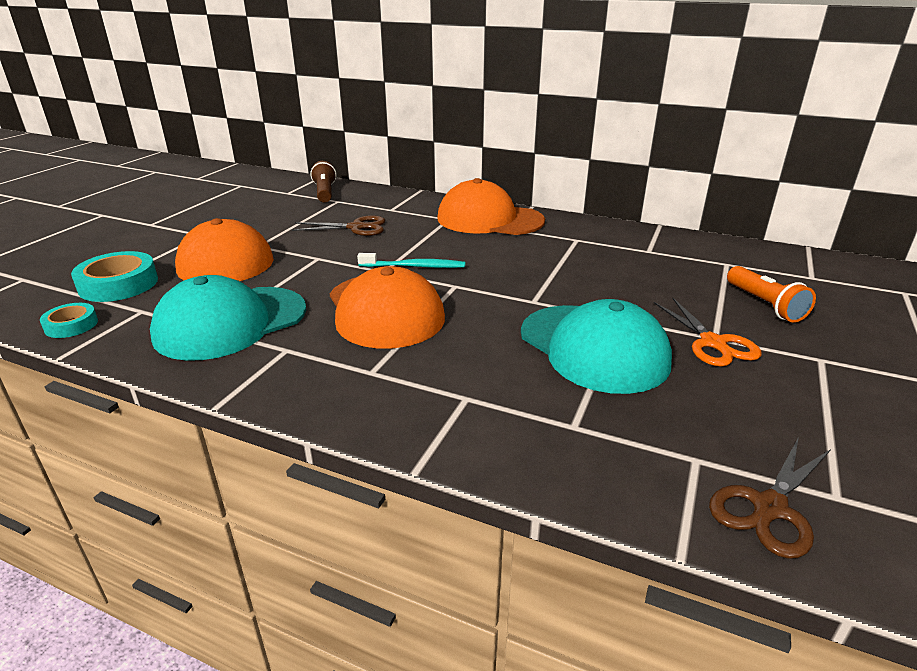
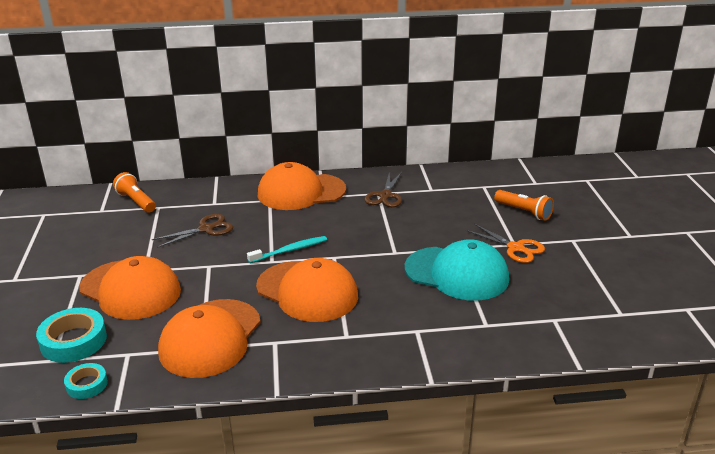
camera: 30 degrees left, 0 degrees up
turquoise cap [150,275,306,361] -> orange cap [158,299,261,378]
brown flashlight [310,161,337,203] -> orange flashlight [113,172,156,213]
brown scissors [709,437,831,559] -> brown scissors moved to [364,172,402,207]

